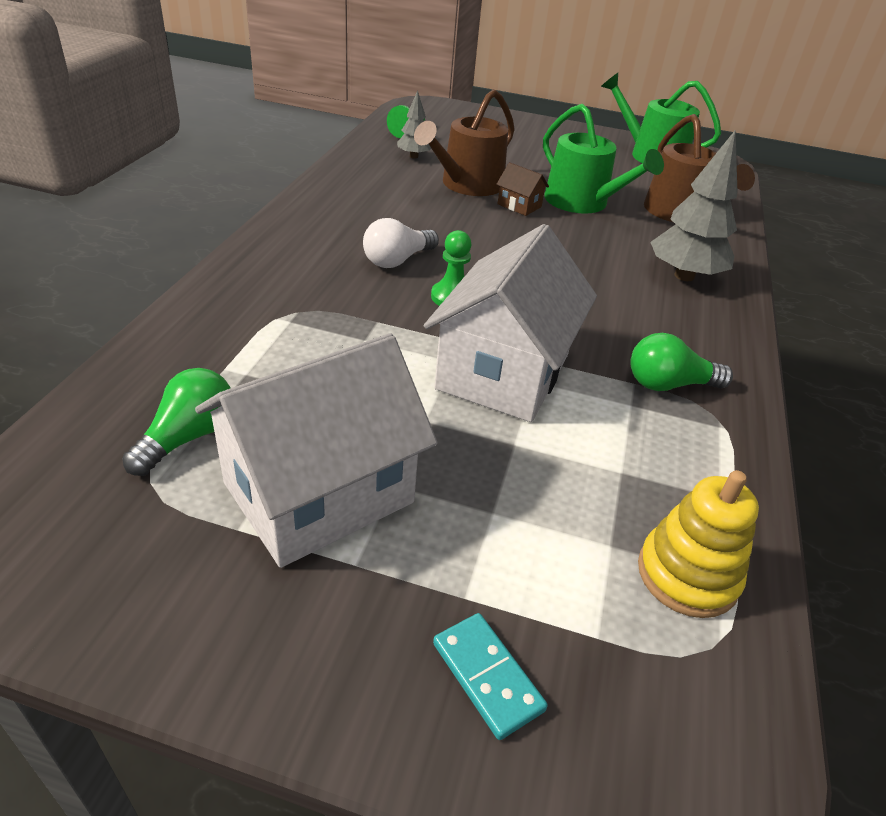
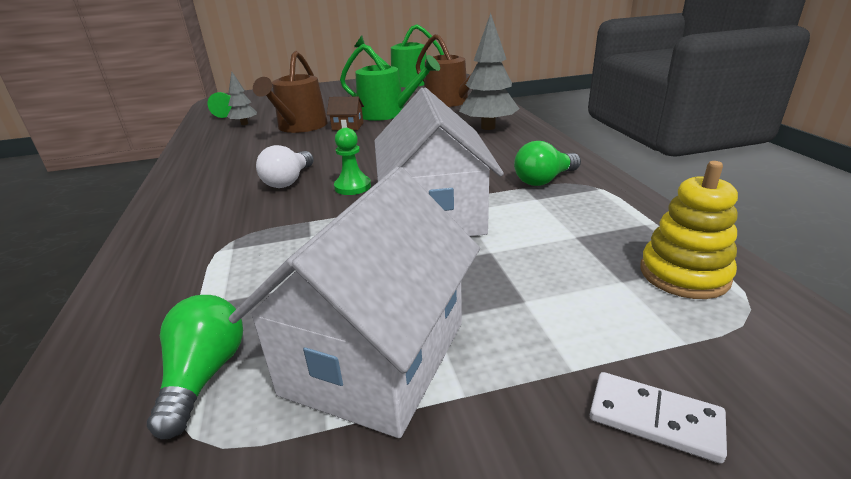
camera: 25 degrees left, 10 degrees down
turquoise domino [433,613,548,740] -> white domino [590,372,727,464]

